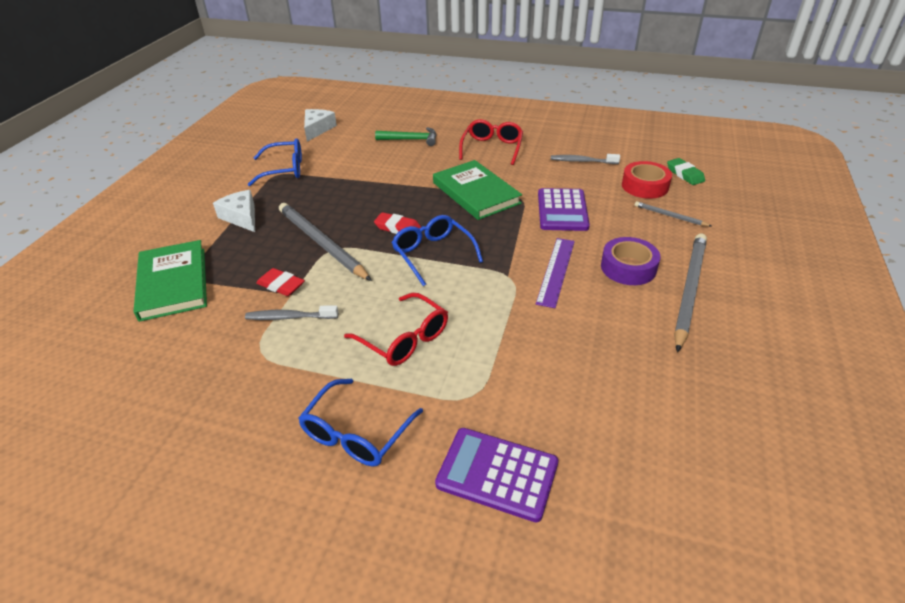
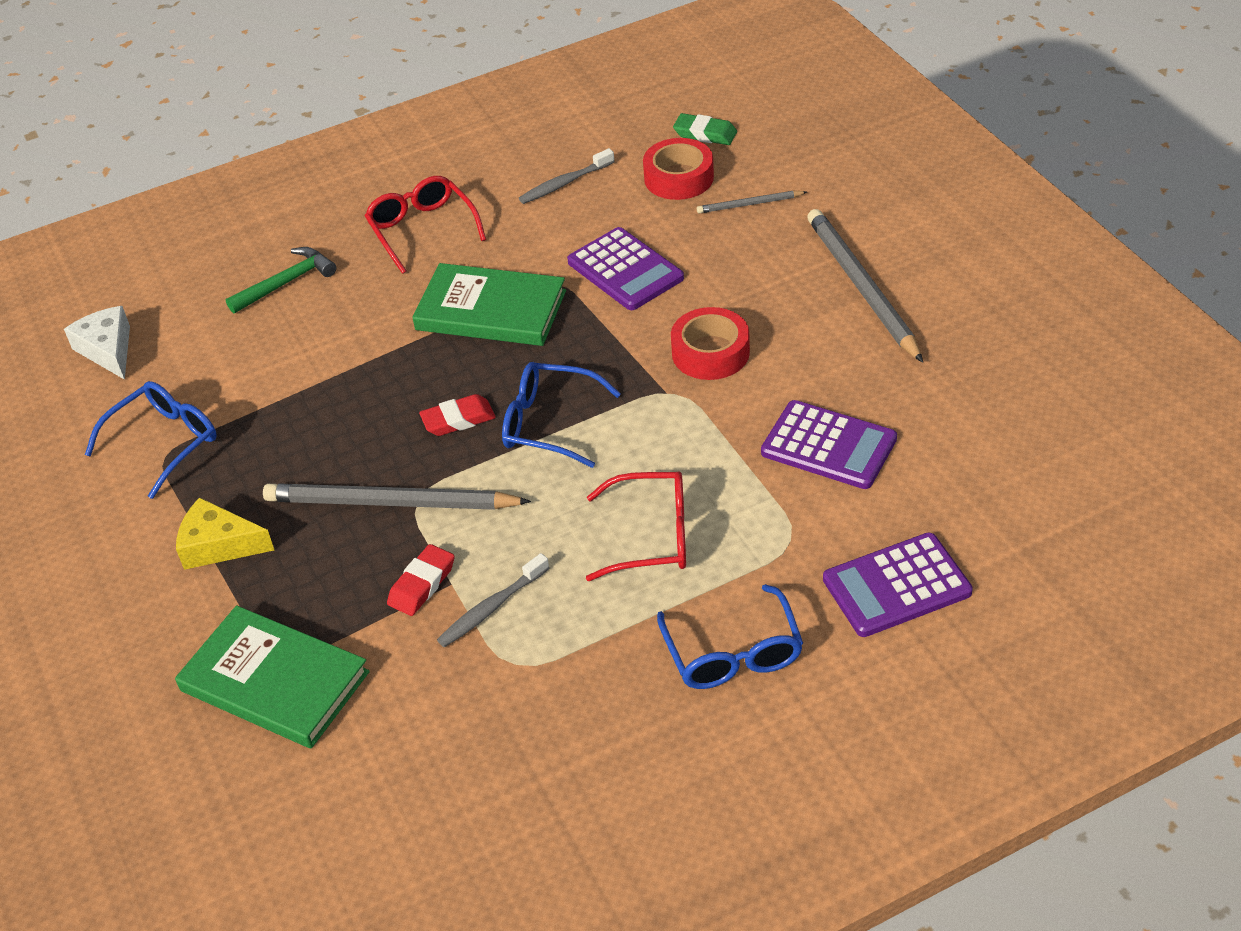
camera: 40 degrees left, 5 degrees up
white cheese [213,190,255,232] -> yellow cheese [176,497,274,570]
red eraser [256,268,305,296] -> red eraser turned 45 degrees counterclockwise [387,544,455,616]
purple ruler [536,238,575,308] -> red tape [671,307,750,380]
purple tape [601,237,660,285] -> none
none -> purple calculator [761,400,897,489]

